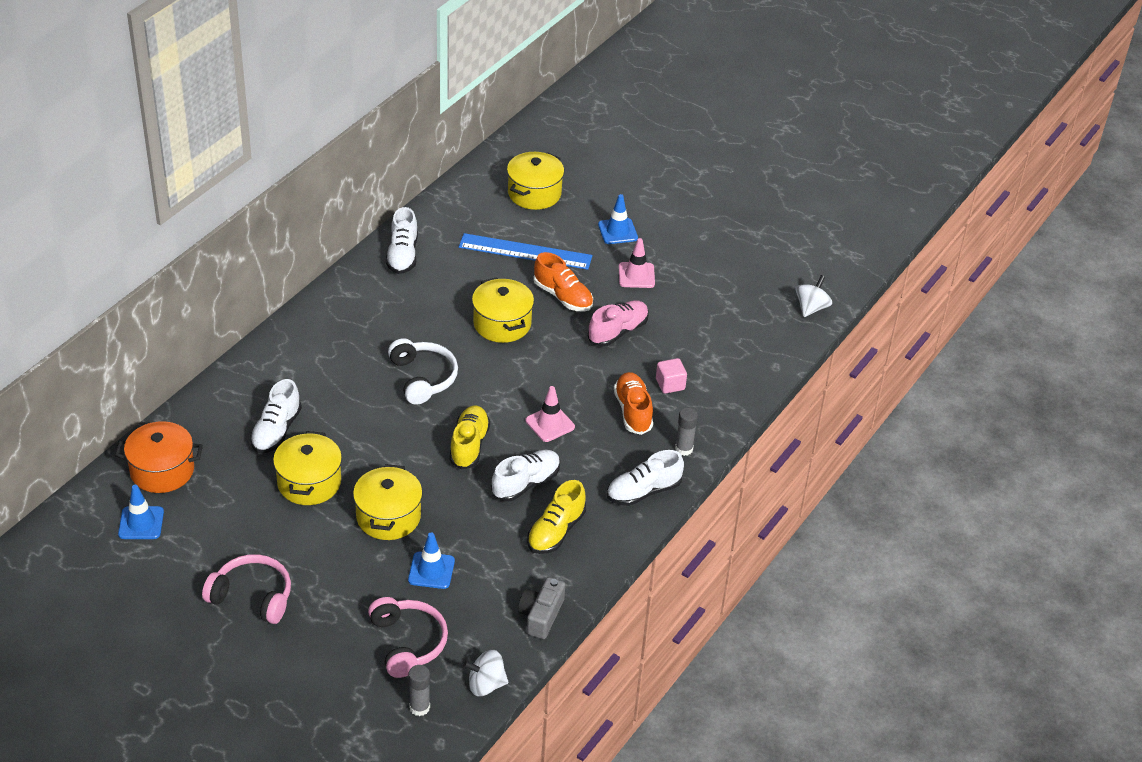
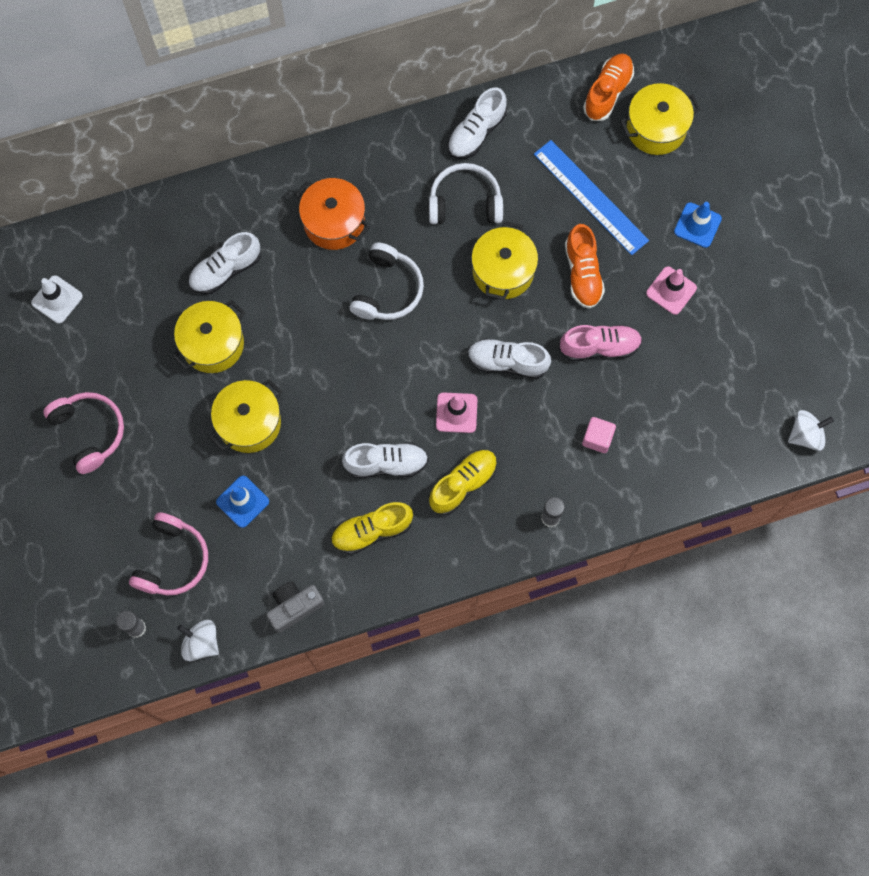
camera: 40 degrees right, 30 degrees up
orange pot [115,421,203,493] -> orange pot moved to [295,178,370,250]
blue traffic cone [118,485,164,539] -> white traffic cone [31,275,83,323]
yellow shoe [449,405,490,470] -> yellow shoe moved to [429,450,497,515]
white shoe [607,450,684,506] -> white shoe moved to [468,338,551,379]
orange shoe [614,372,653,435] -> orange shoe moved to [583,53,634,121]
none -> white headphones [429,163,503,224]

